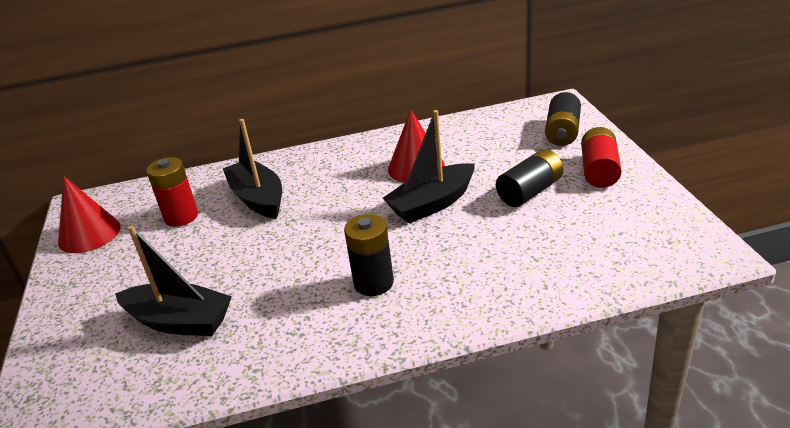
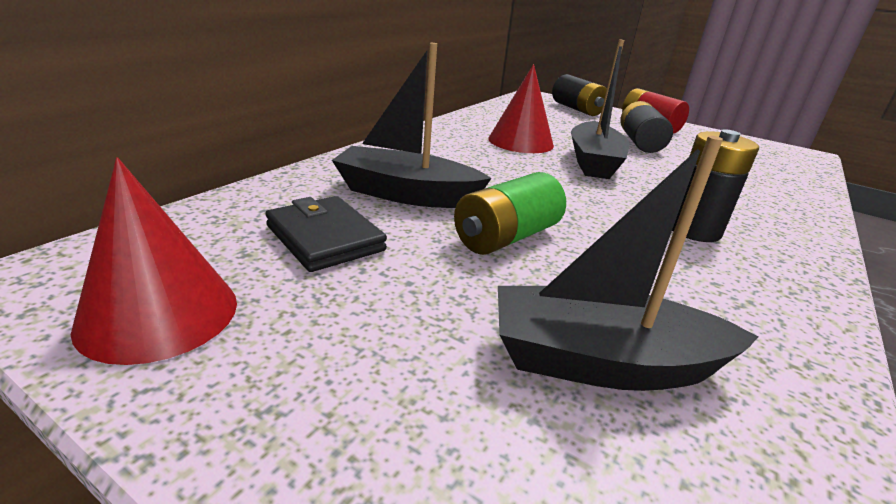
camera: 50 degrees left, 5 degrees down
black boat [115,225,232,336] -> black boat turned 150 degrees counterclockwise [498,136,758,391]
red battery [146,157,198,227] -> black wallet [265,196,387,272]
none -> green battery [454,172,566,255]

